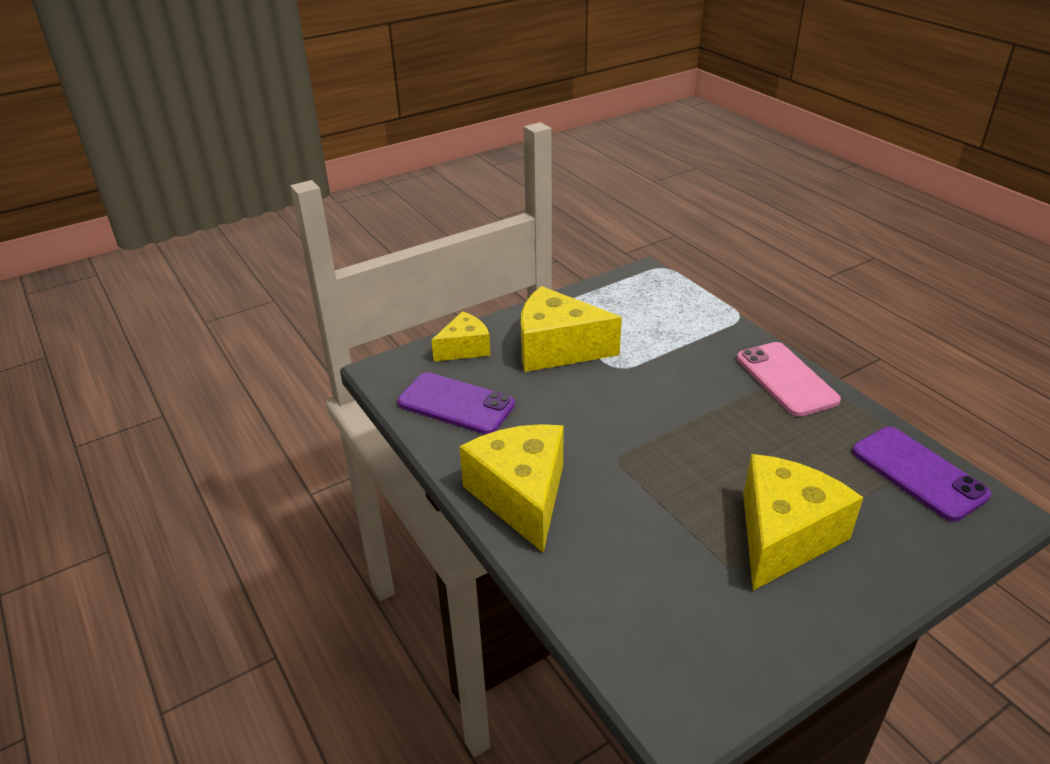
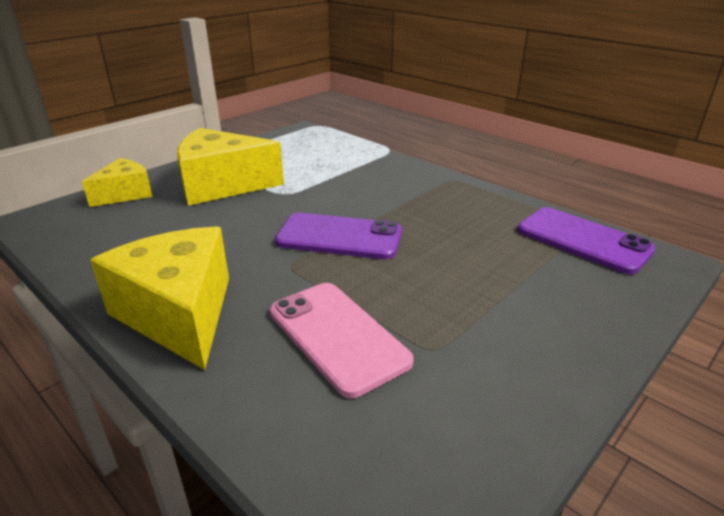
camera: 15 degrees left, 5 degrees down
purple phone [397,372,515,434] -> purple phone moved to [275,213,402,259]
pink phone [737,342,841,417] -> pink phone moved to [270,283,414,398]
yellow cheese [743,454,863,591] -> none

